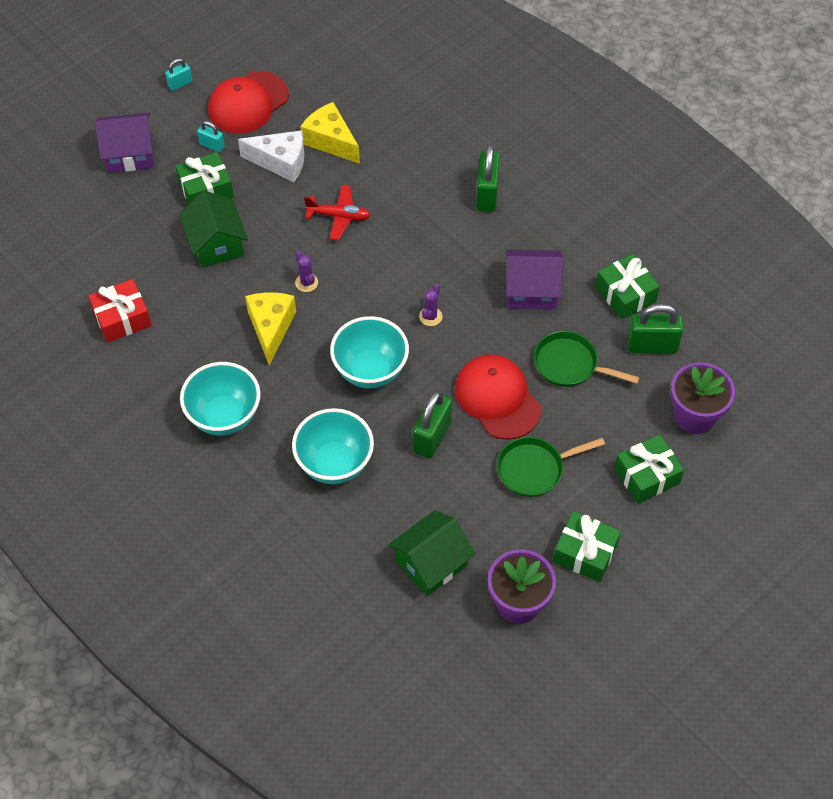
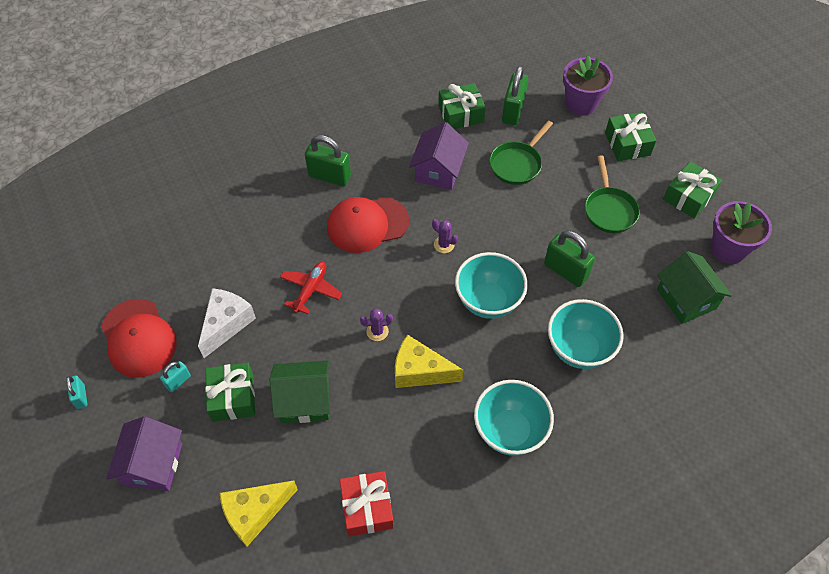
camera: 75 degrees left, 0 degrees up
yellow cheese [300,102,360,164] -> yellow cheese moved to [220,481,298,546]
red cap [455,354,541,440] -> red cap moved to [327,197,409,253]

